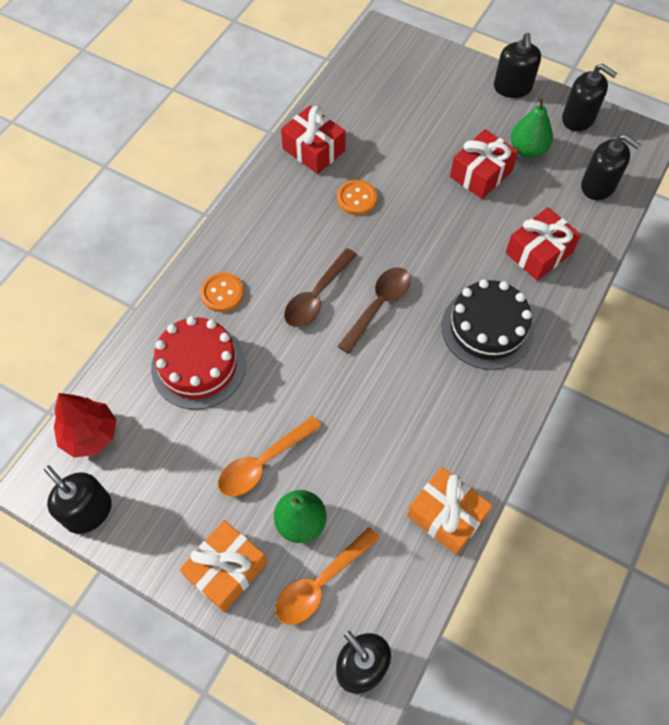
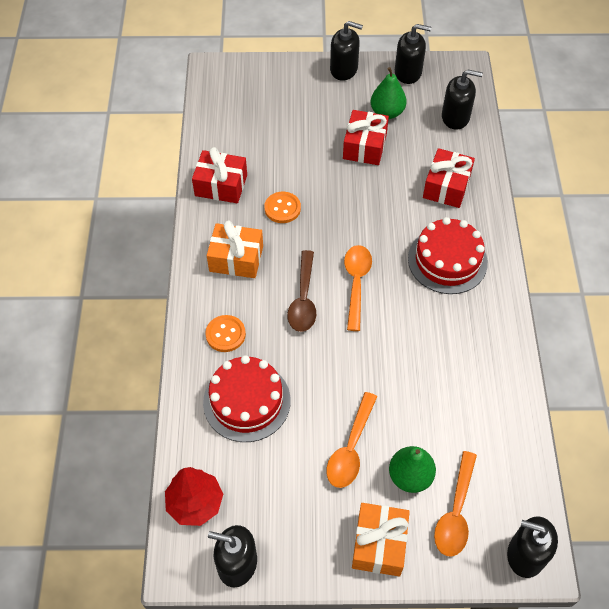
camera: 30 degrees left, 5 degrees down
brown spoon [337,268,411,354] -> orange spoon [344,245,372,331]
orange gift [407,467,493,555] -> orange gift moved to [207,221,263,278]
black cake [442,279,534,370] -> red cake [408,217,488,294]
black soap dispenser [494,33,541,98] -> black soap dispenser turned 45 degrees counterclockwise [330,21,363,81]

